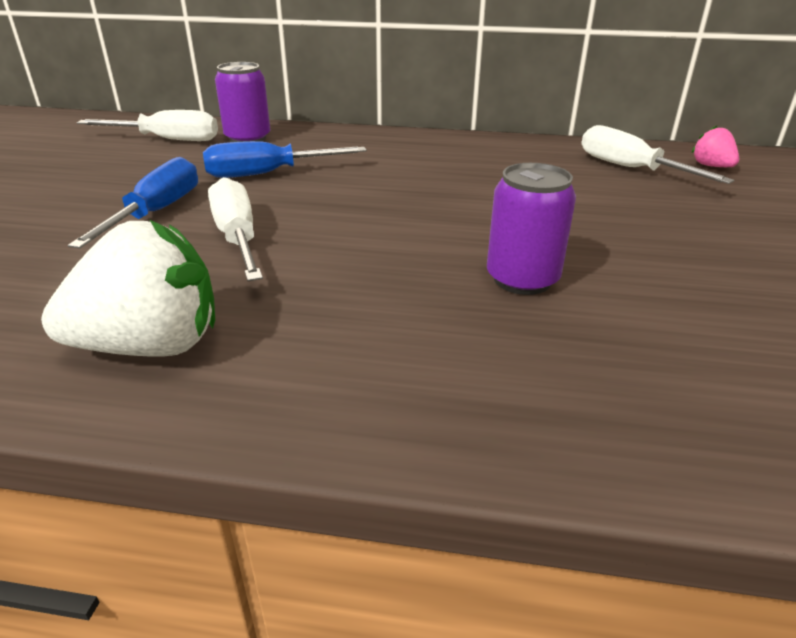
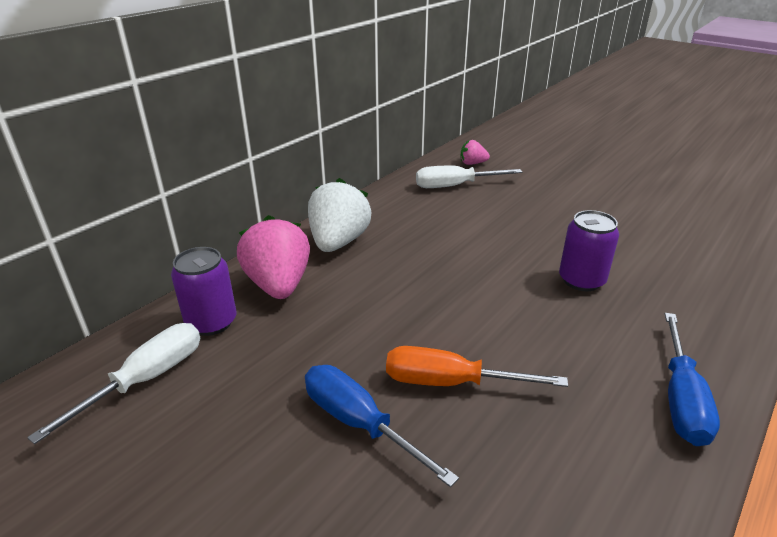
camera: 60 degrees left, 0 degrees up
white strawberry [41,220,215,357] -> white strawberry moved to [308,178,371,252]
blue screwdriver [203,141,367,178] -> blue screwdriver moved to [665,313,720,446]
white screwdriver [208,177,263,281] -> orange screwdriver [386,346,568,387]
none -> pink strawberry [237,215,310,299]

